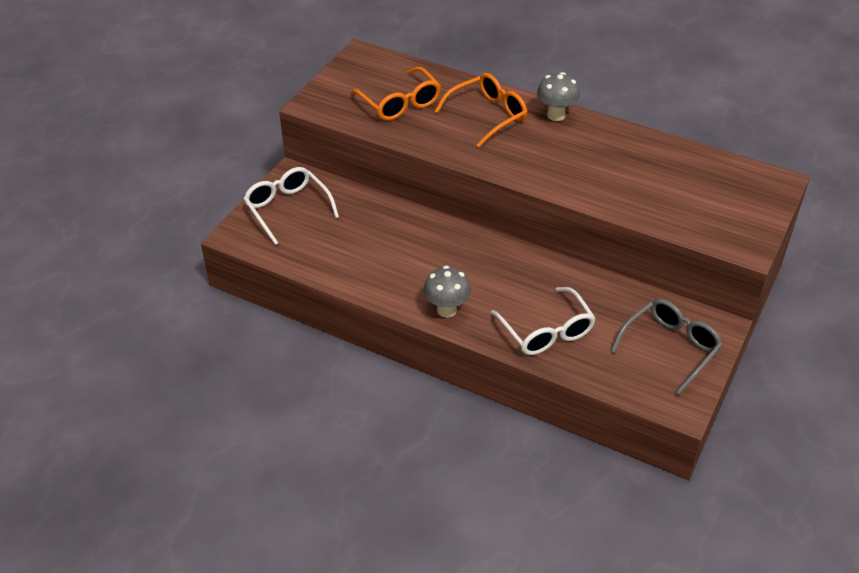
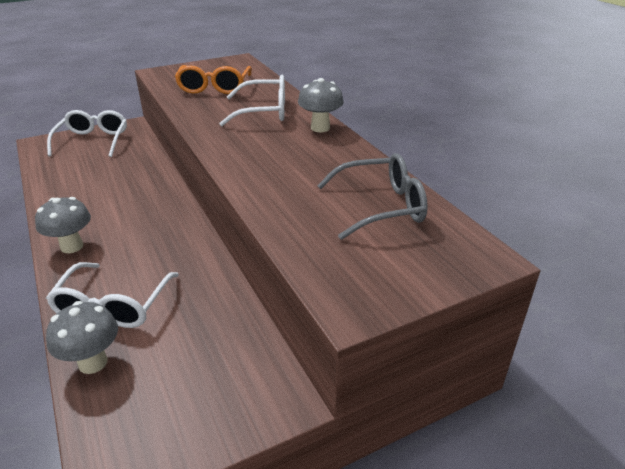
camera: 35 degrees right, 10 degrees down
orange glasses [434,73,527,148] -> white glasses [219,75,285,126]
grey glasses [611,299,722,395] -> grey glasses moved to [317,153,428,240]
none -> grey mushroom [46,301,118,374]

